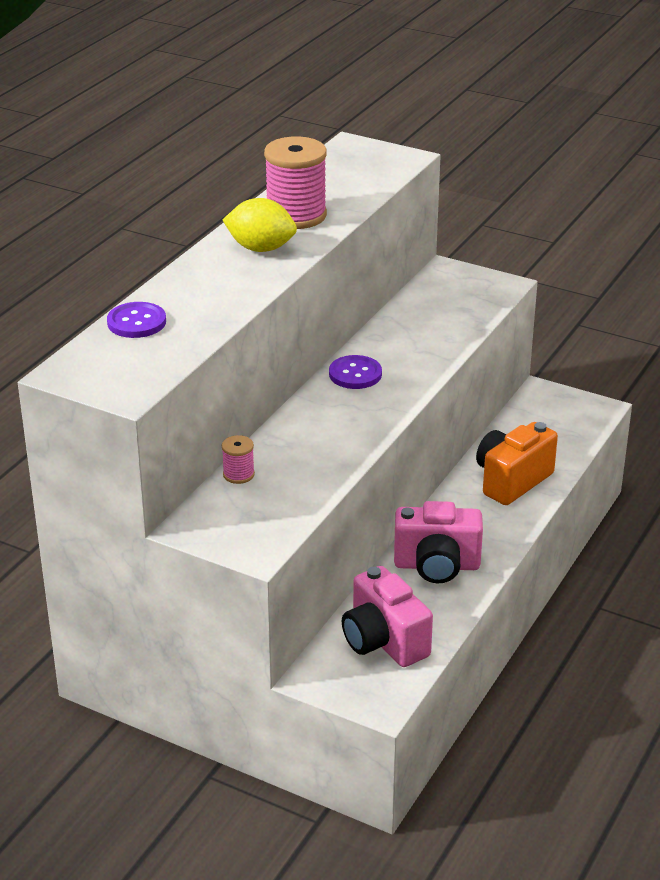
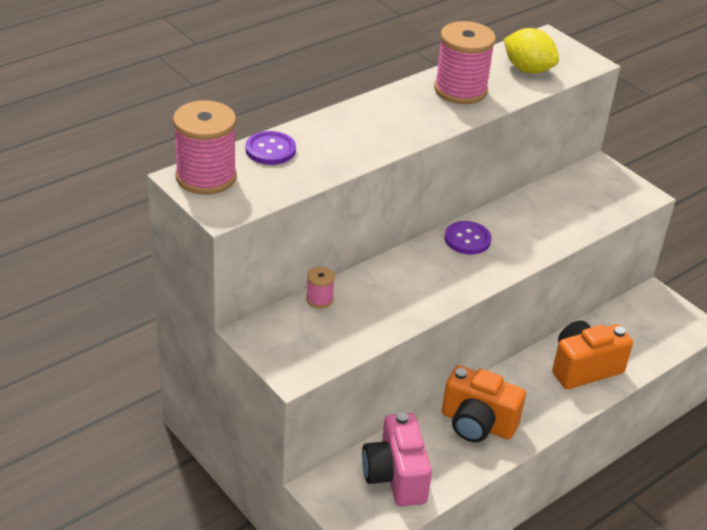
camera: 20 degrees right, 5 degrees up
yellow lemon [223,198,297,252] -> yellow lemon moved to [504,28,559,73]
pink camera [394,501,483,583] -> orange camera [442,365,526,442]
none -> pink spool [173,100,237,195]

